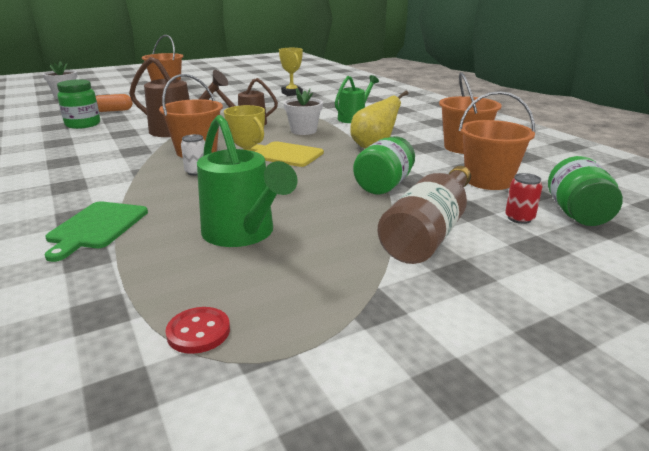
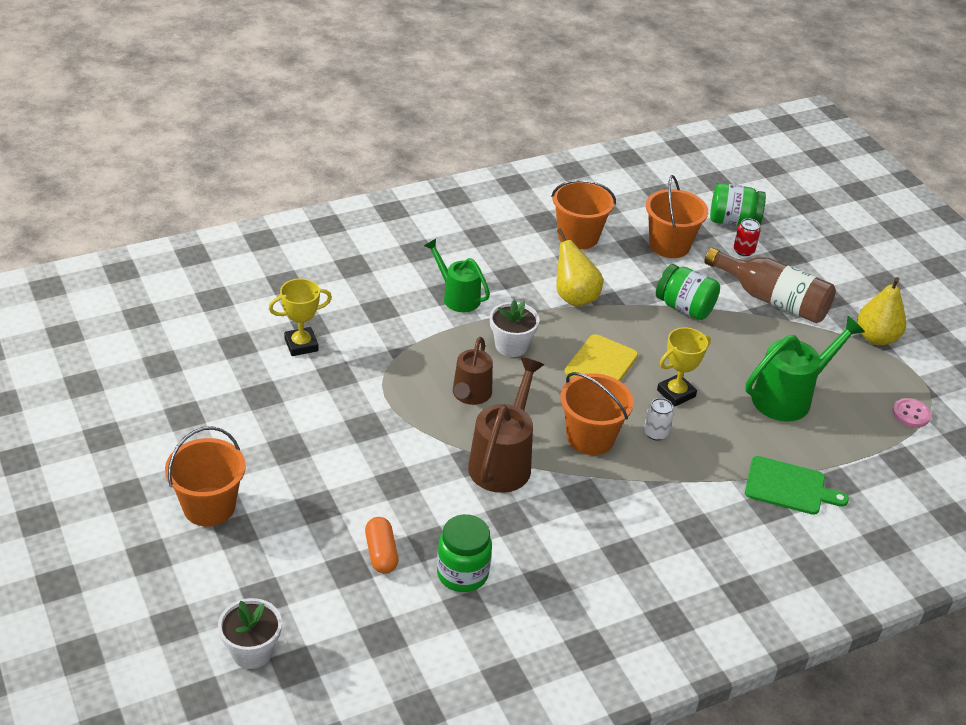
camera: 90 degrees left, 15 degrees up
red button [165,307,230,354] -> pink button [892,398,931,428]
none -> yellow pear [857,277,906,345]

